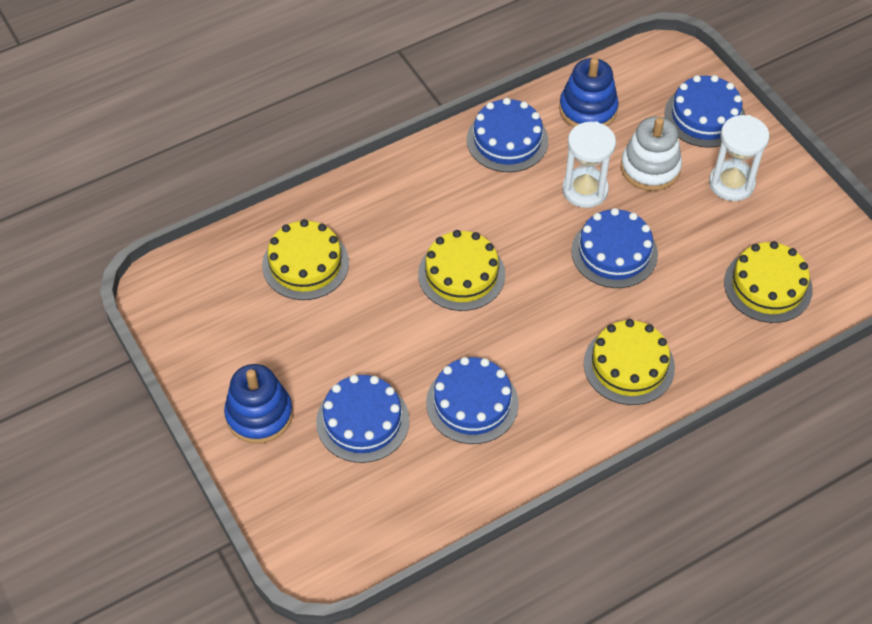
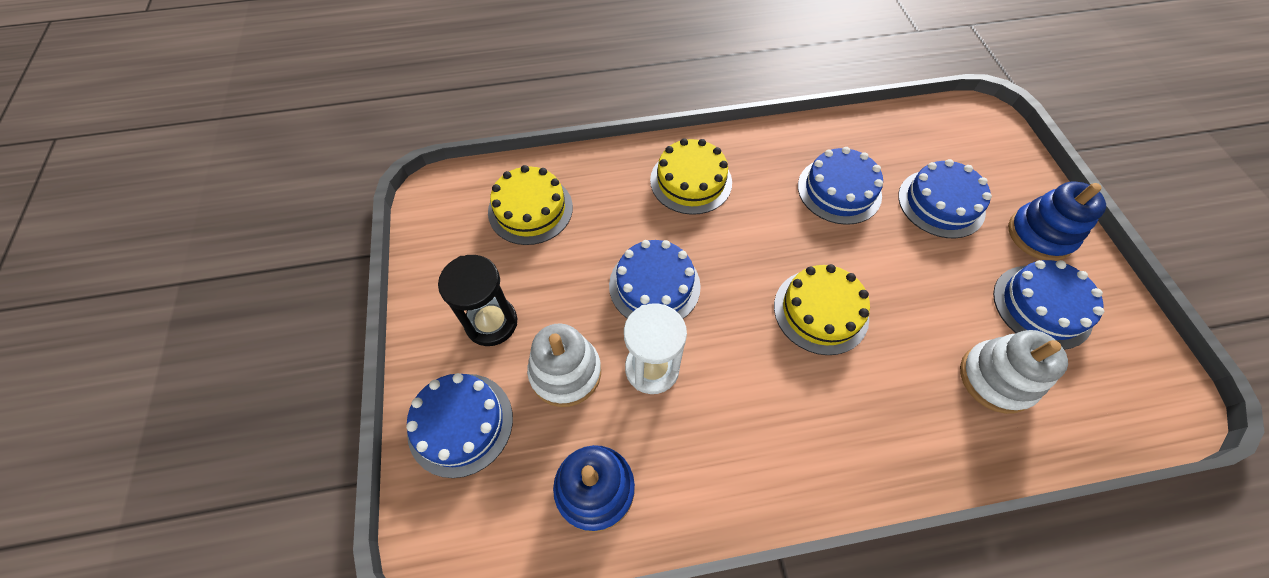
camera: 160 degrees left, 5 degrees up
yellow cake [262,219,349,300] -> white stacking toy [960,330,1068,414]
blue cake [467,98,548,172] -> blue cake moved to [993,260,1104,350]
white hourglass [709,115,769,201] -> black hourglass [438,255,517,346]

